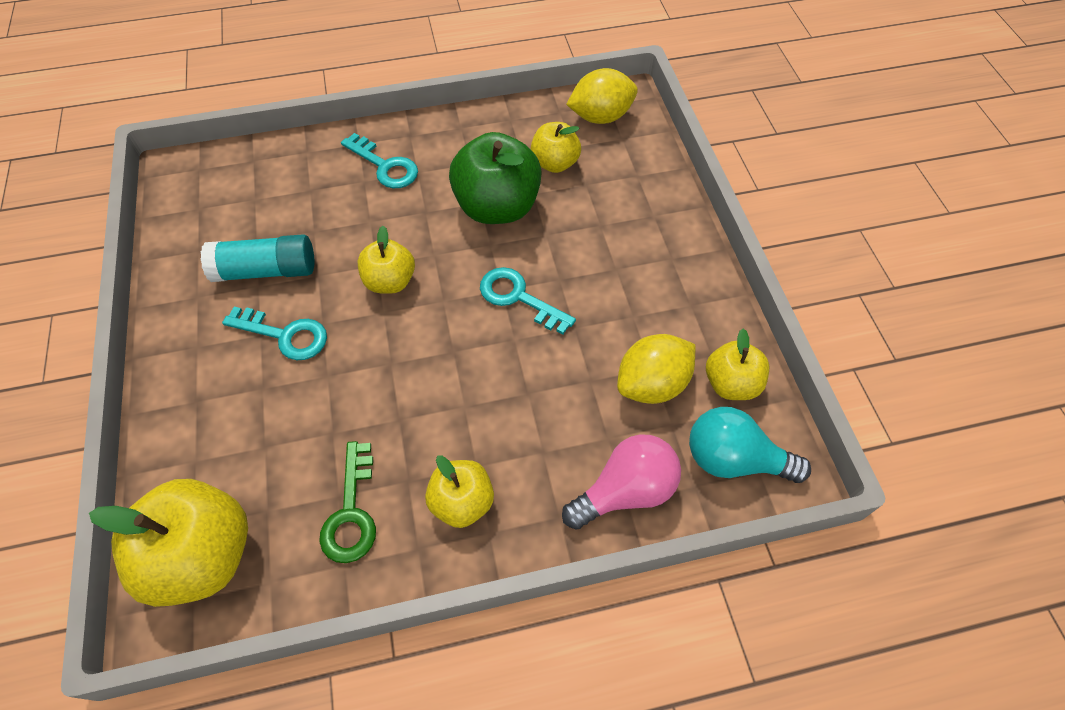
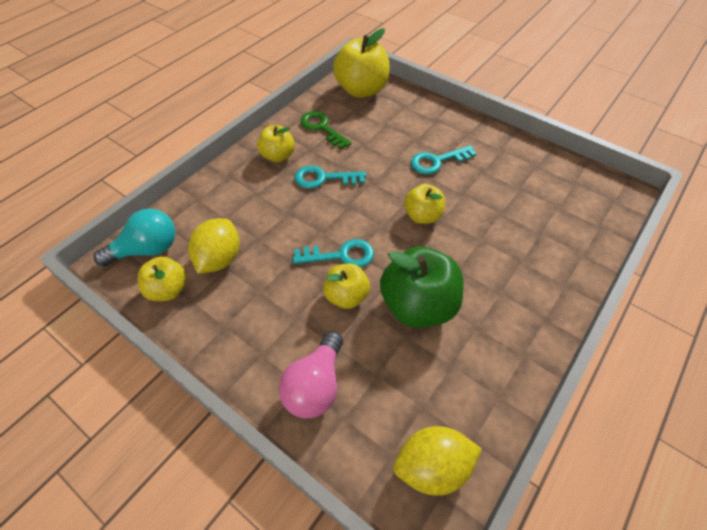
camera: 140 degrees right, 5 degrees down
turquoise glue stick [201,234,314,282] -> none
turquoise key [341,133,418,188] -> turquoise key moved to [294,165,366,189]
yellow apple [531,122,581,173] -> yellow apple moved to [323,264,370,309]
pink light bulb [562,434,681,530] -> pink light bulb moved to [279,331,343,418]
yellow lemon [566,68,638,124] -> yellow lemon turned 45 degrees clockwise [394,426,482,496]

